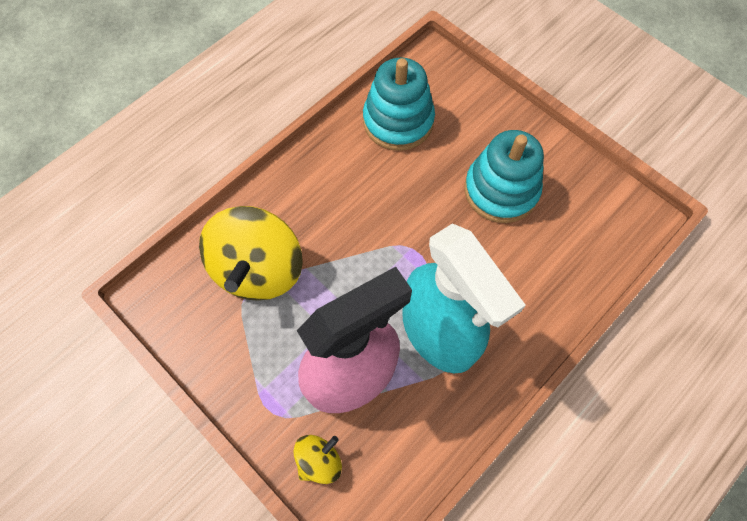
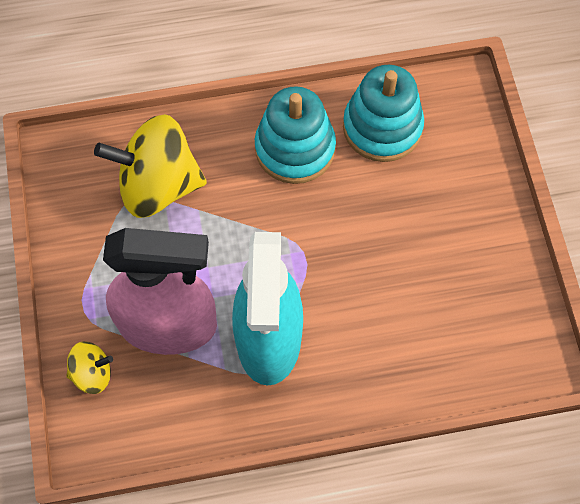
camera: 35 degrees right, 0 degrees up
yellow spinning top [199,206,303,301] -> yellow spinning top turned 45 degrees clockwise [94,114,207,218]
turquoise stacking toy [464,130,544,223] -> turquoise stacking toy moved to [255,86,336,184]

